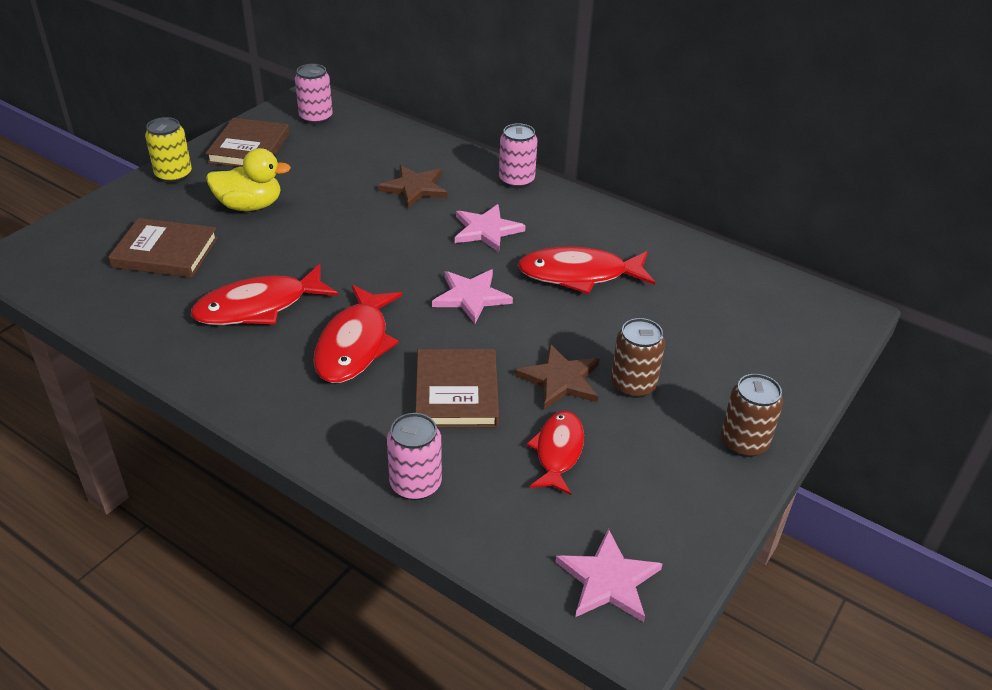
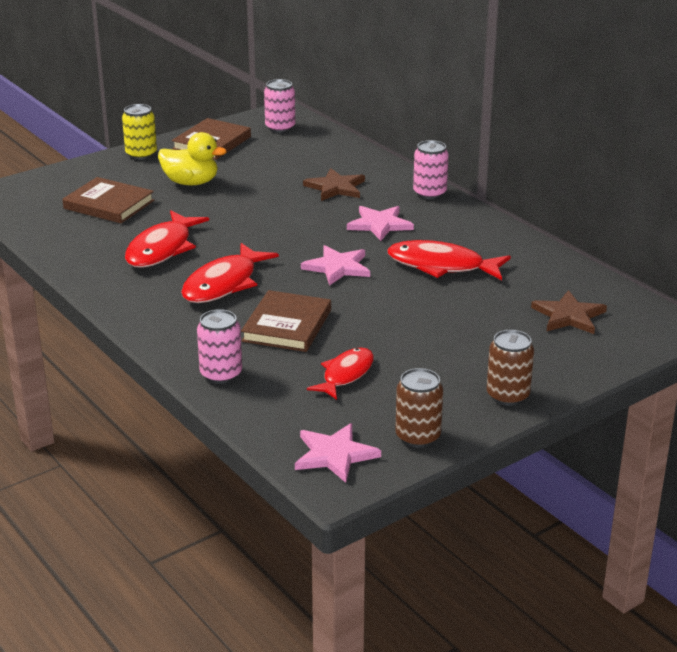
camera: 20 degrees right, 10 degrees down
red fish [191,264,339,325] -> red fish turned 60 degrees counterclockwise [125,211,209,268]
brown star [515,344,599,409] -> brown star moved to [531,290,607,334]
brown can [611,318,665,398] -> brown can moved to [395,368,443,448]

